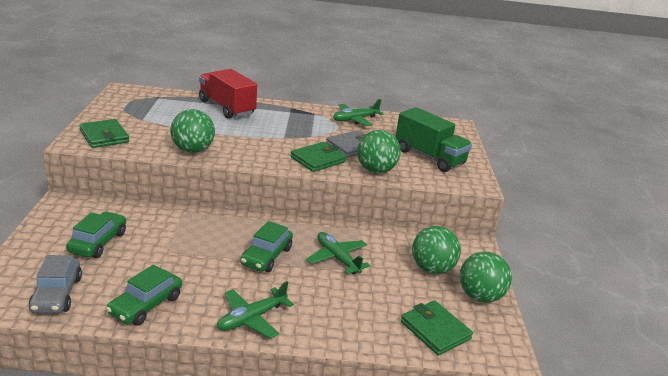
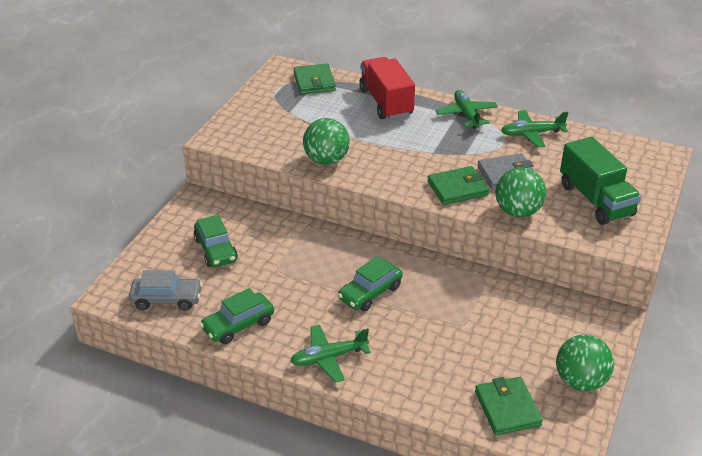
camera: 25 degrees right, 10 degrees up
grey car [29,255,82,313] -> grey car turned 105 degrees counterclockwise [129,270,203,311]
green car [66,211,126,258] -> green car turned 120 degrees clockwise [194,215,238,267]
green wallet [79,119,129,148] -> green wallet moved to [293,63,336,94]
green plane [306,232,370,274] -> green plane moved to [435,90,498,129]
green ball [412,226,461,274] -> none

